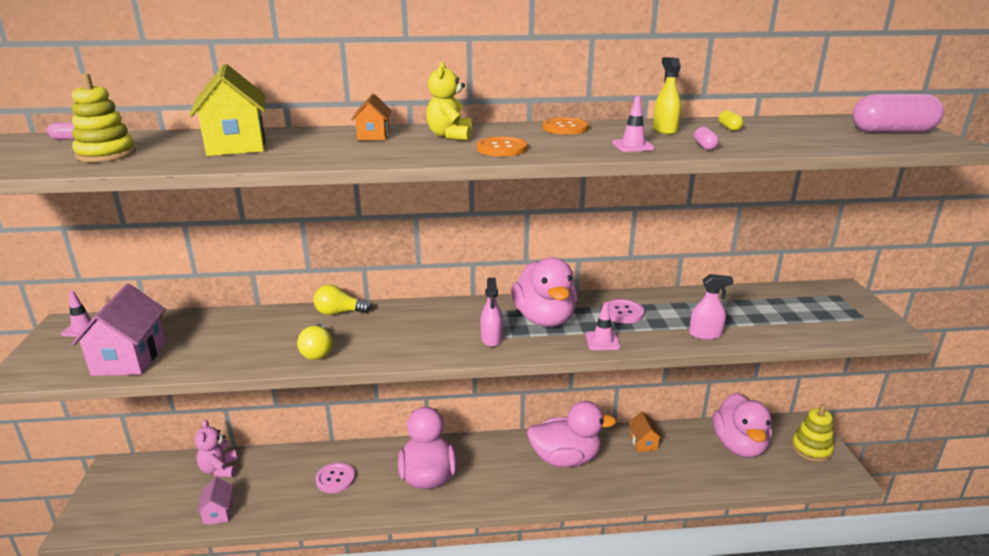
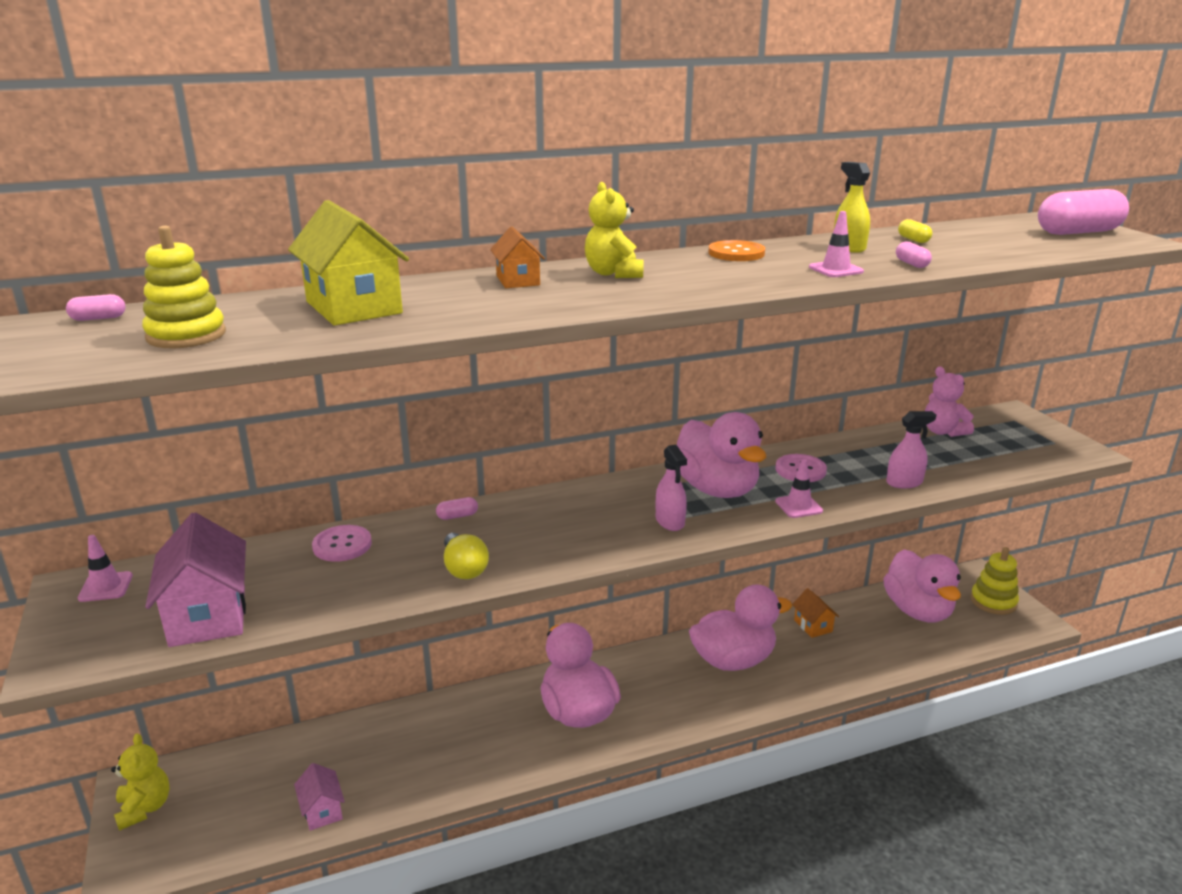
camera: 15 degrees left, 0 degrees up
pink teddy bear [195,420,237,477] -> pink teddy bear moved to [925,366,974,437]
yellow light bulb [313,285,372,315] -> pink capsule [436,497,478,520]
pink button [315,462,355,493] -> pink button moved to [312,525,372,562]
orange button [477,137,527,156] -> none
none -> yellow teddy bear [111,733,170,831]

